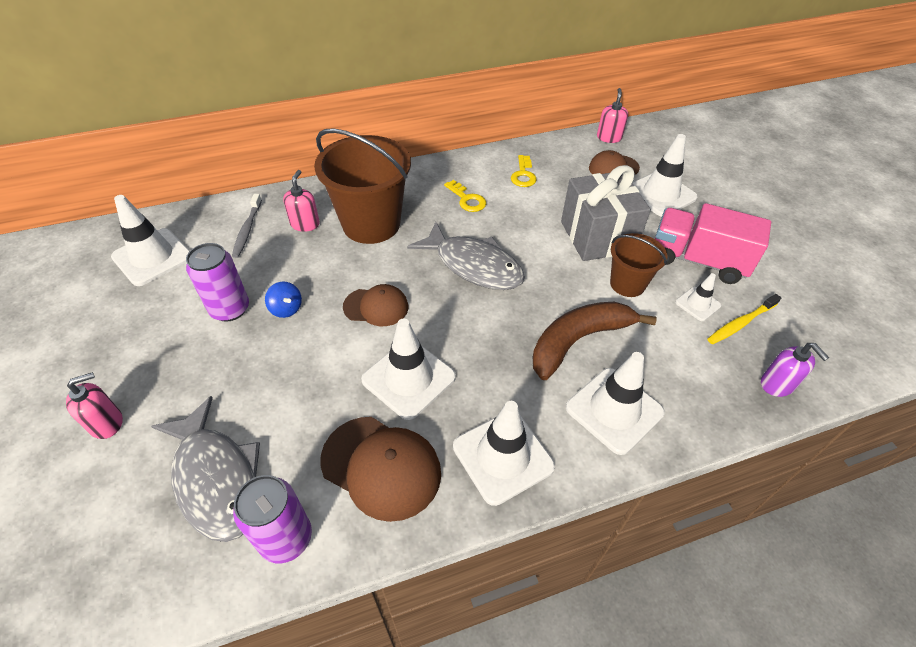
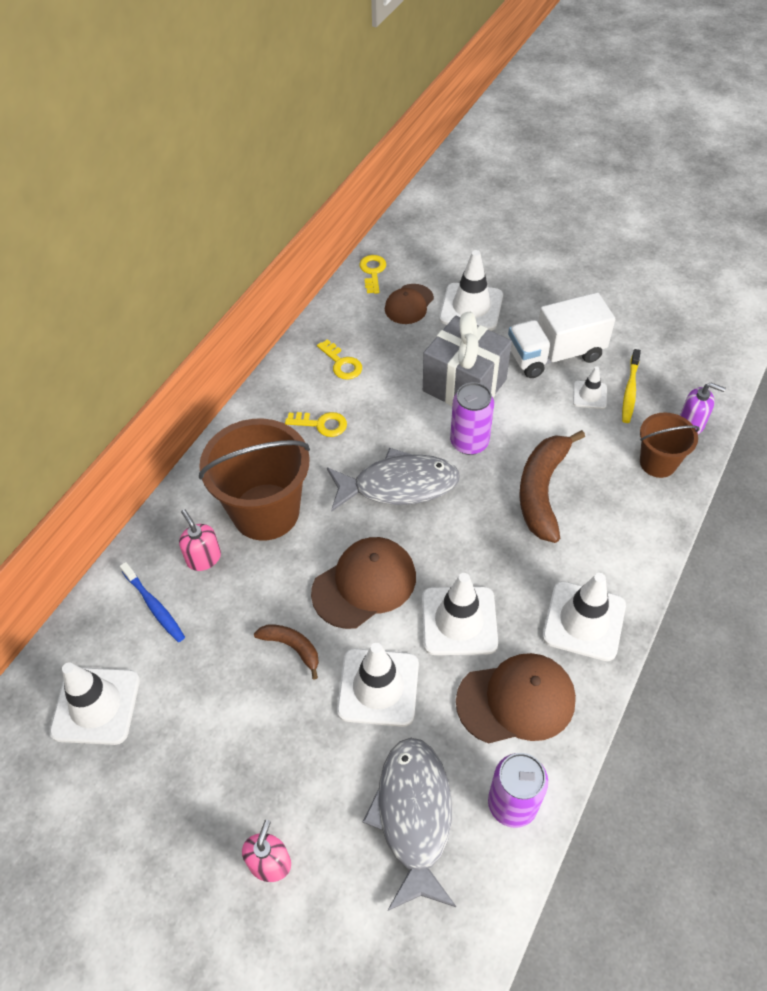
camera: 40 degrees left, 5 degrees up
grey fish [151,396,260,542] -> grey fish turned 105 degrees counterclockwise [363,738,456,911]
purple can [186,243,249,322] -> purple can moved to [450,382,494,455]
grey toothbrush [232,194,262,258] -> blue toothbrush [120,562,185,642]
blue spinning top [265,282,302,318] -> brown banana [254,625,319,679]
brown cap [343,284,408,326] -> brown cap [311,537,416,629], size x1.56
white traffic cone [566,352,665,455] -> white traffic cone moved to [337,643,419,727]
pink soap dispenser [597,88,628,143] -> yellow key [359,255,386,294]
brown bucket [610,233,667,297] -> brown bucket moved to [640,413,700,478]
pink truck [655,203,771,284] -> white truck [508,292,615,378]

